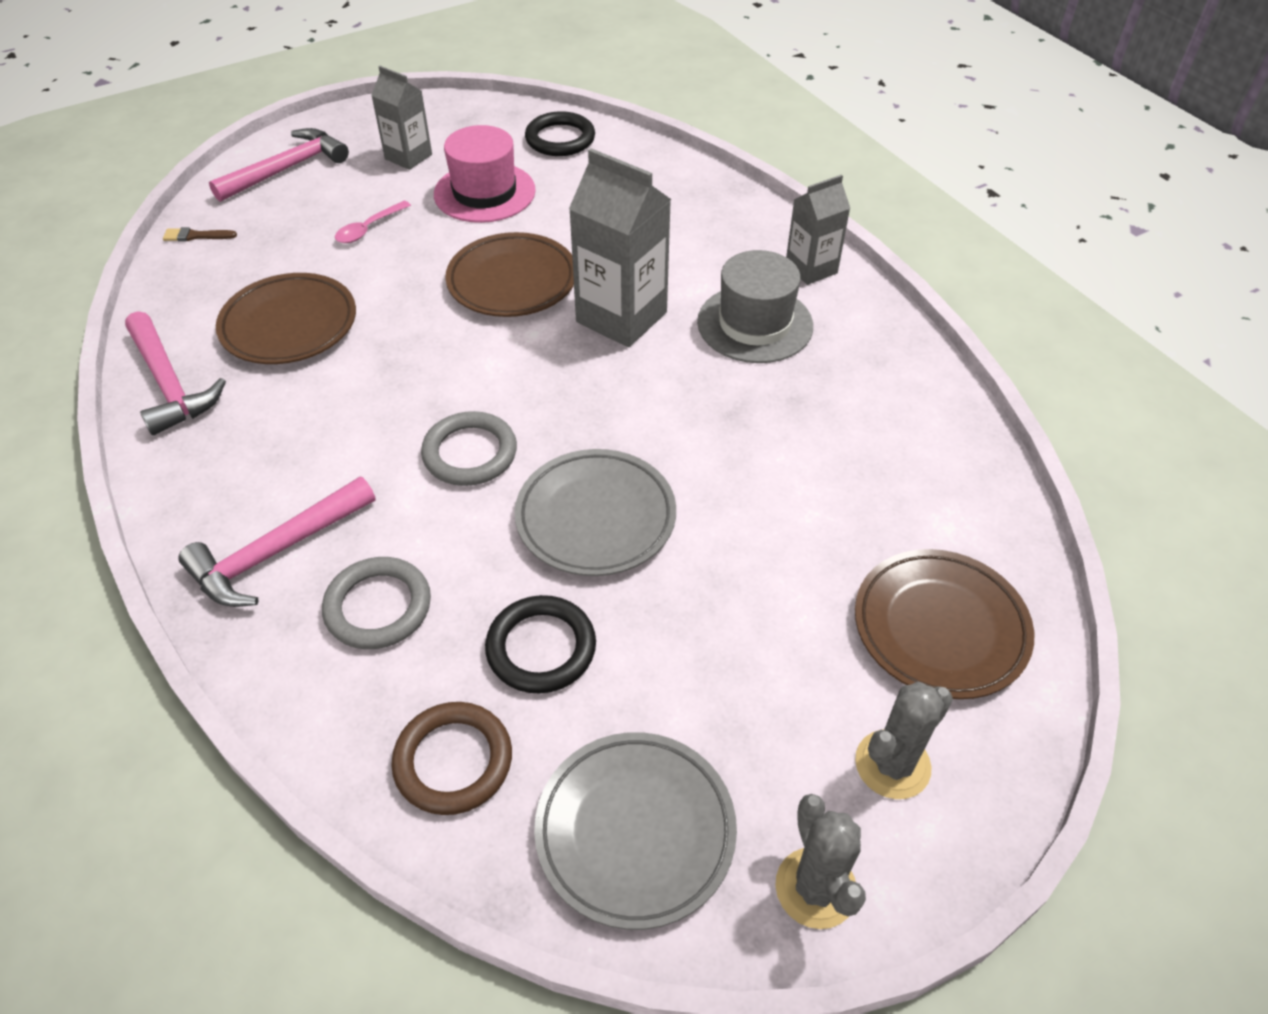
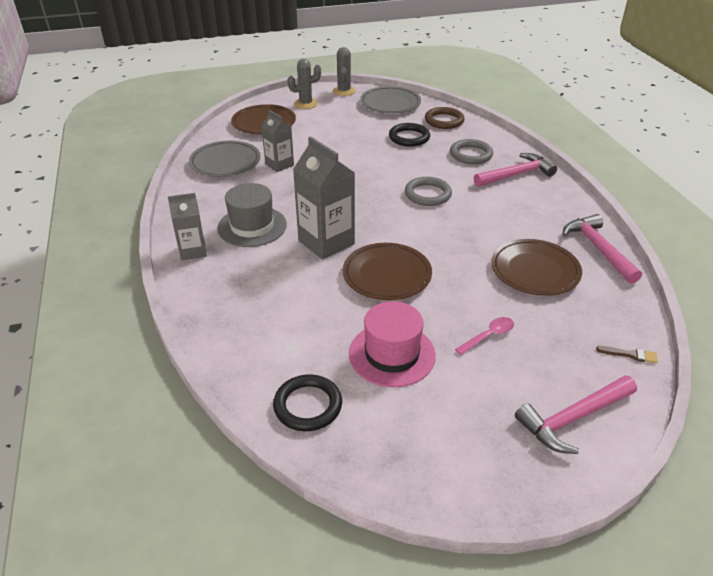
camera: 165 degrees left, 10 degrees down
grey carton [371,66,432,170] -> grey carton moved to [261,110,294,172]
grey plate [515,449,676,576] -> grey plate moved to [189,141,261,177]

